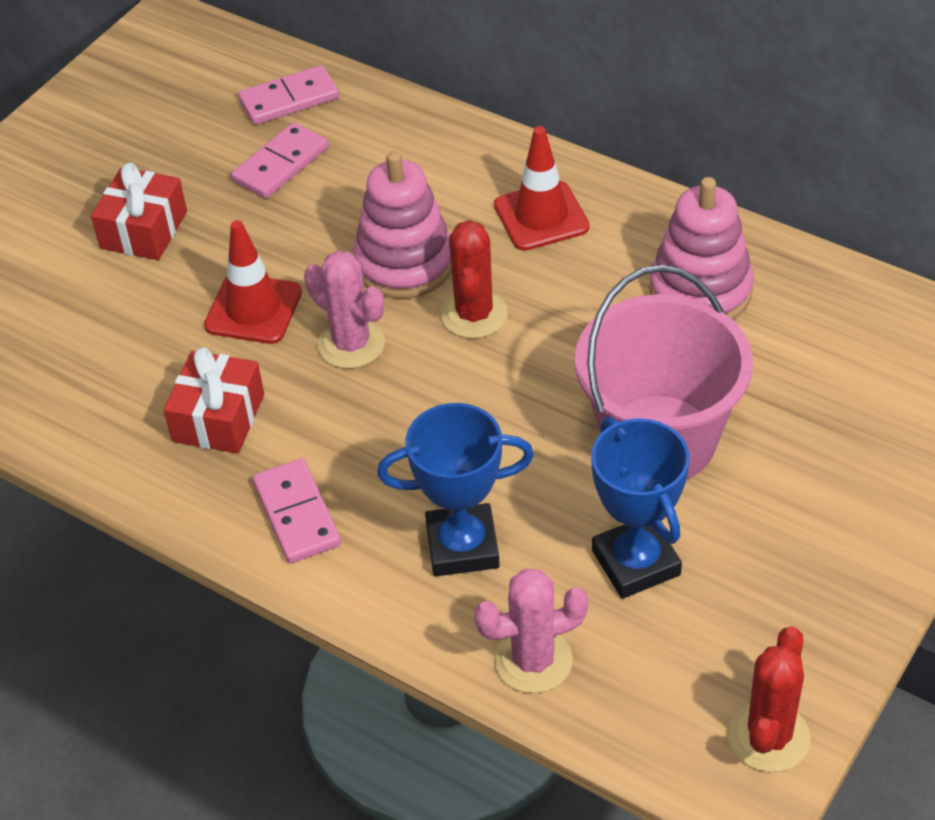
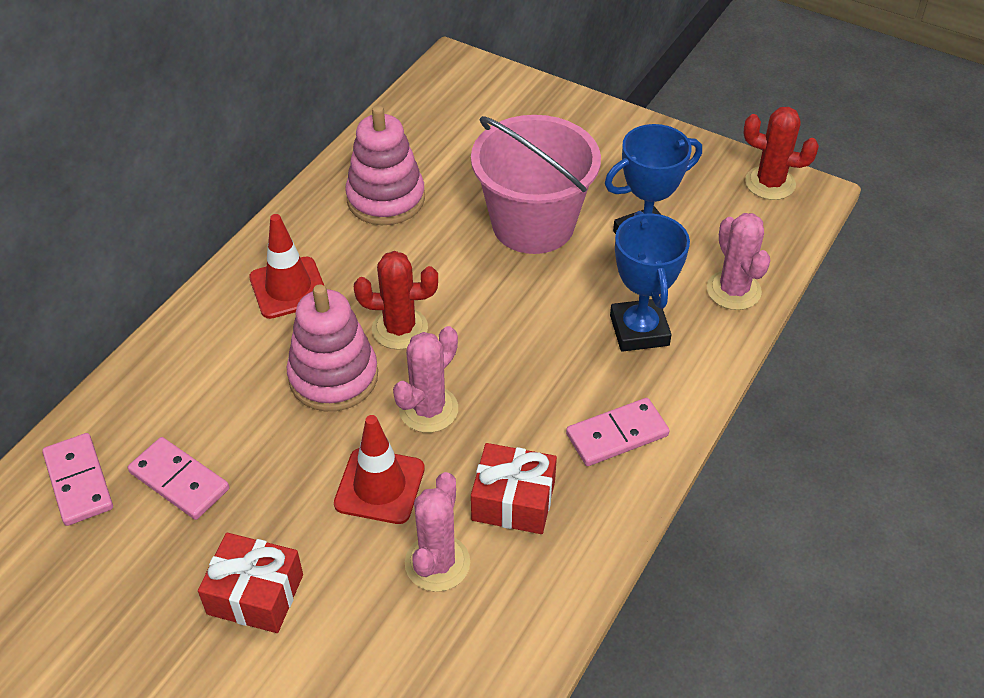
camera: 95 degrees left, 0 degrees up
none -> pink cactus [405,472,470,592]

